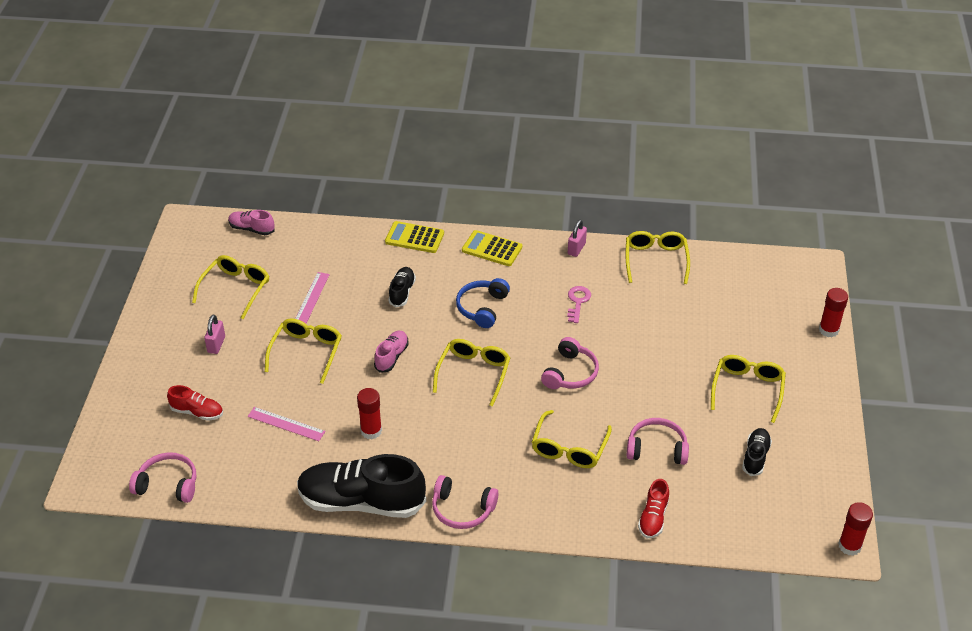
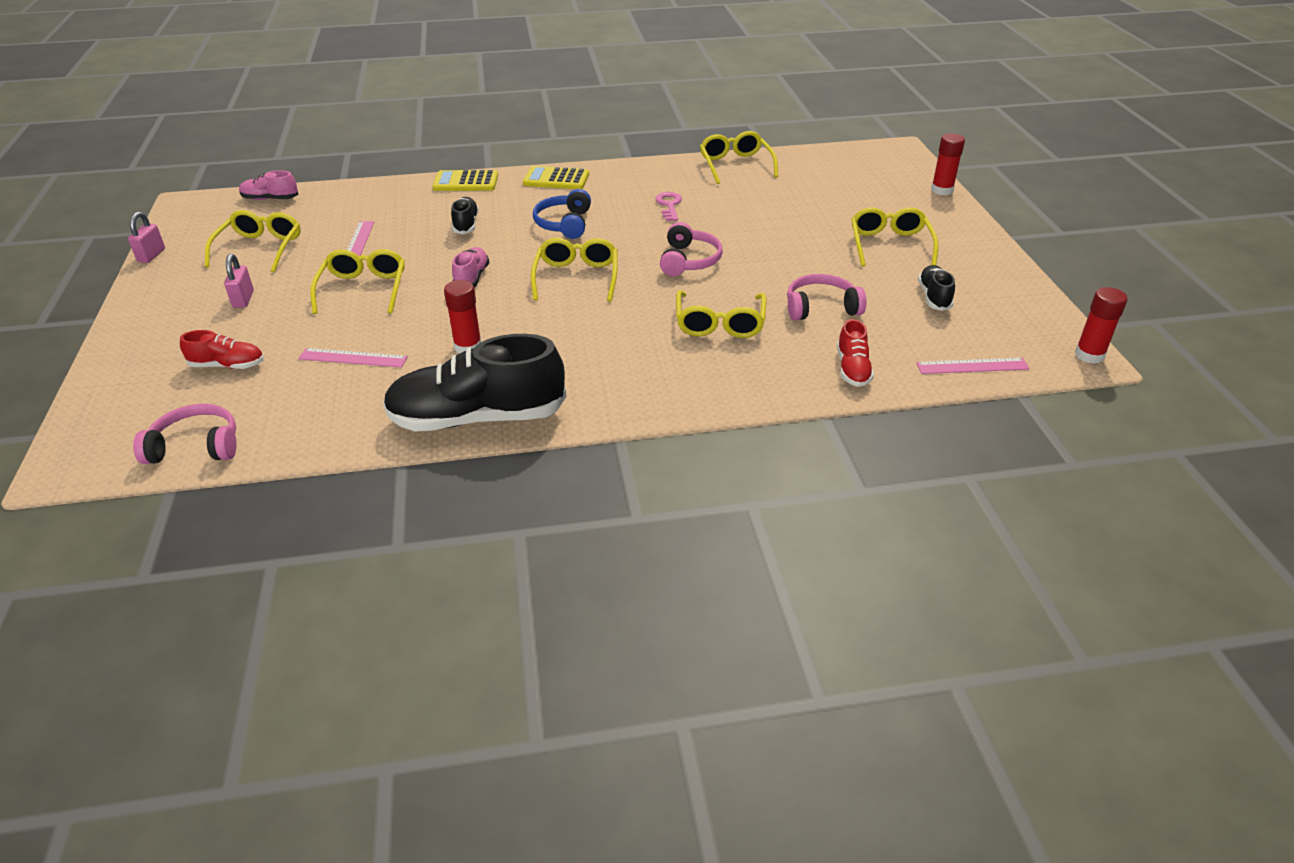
camera: 15 degrees left, 5 degrees down
pink headphones [432,475,498,529] -> none
pink padlock [568,220,587,257] -> pink padlock moved to [128,212,165,263]
none -> pink ruler [916,358,1030,374]

